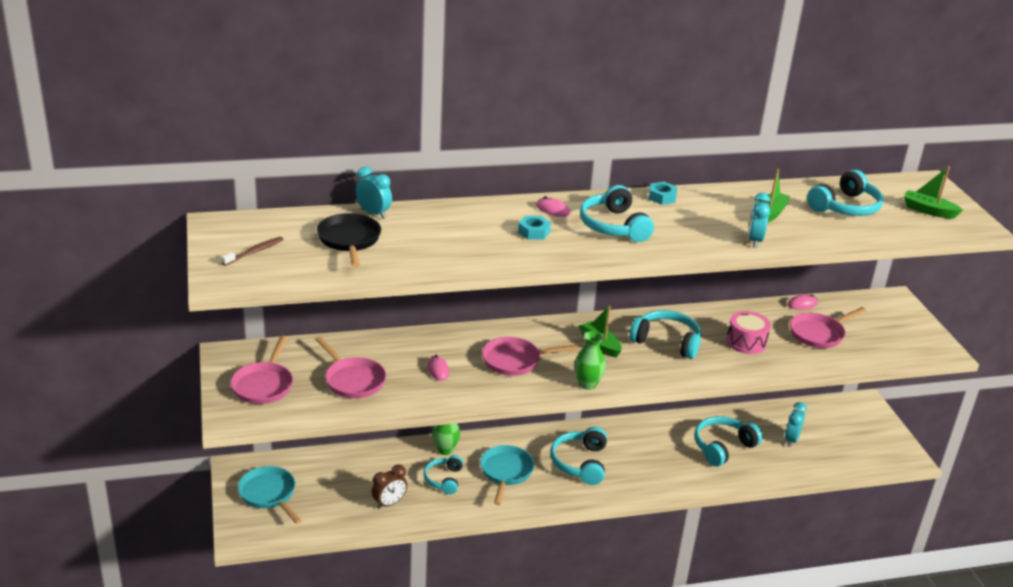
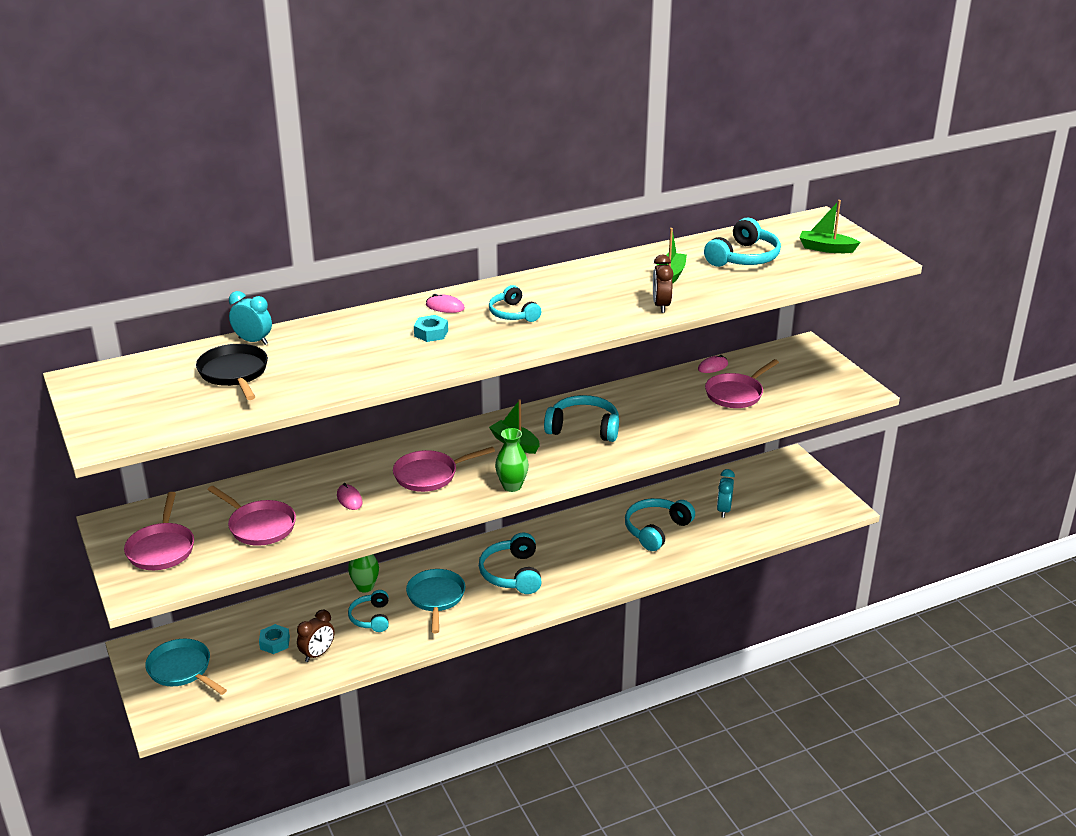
camera: 10 degrees left, 0 degrees up
brown toothbrush [222,237,284,266] -> none
turquoise headphones [580,185,654,242] -> turquoise headphones [489,285,541,322], size x0.65
turquoise nut [649,182,677,205] -> turquoise nut moved to [259,624,290,654]
pink drum [726,311,771,354] -> none
turquoise clock [748,193,771,248] -> brown clock [653,254,673,313]

